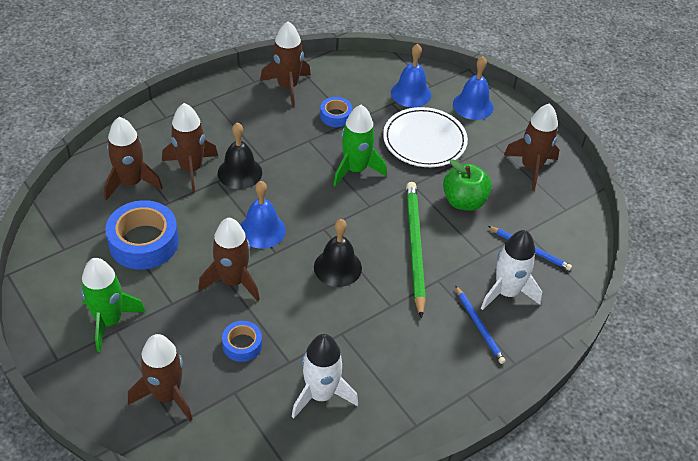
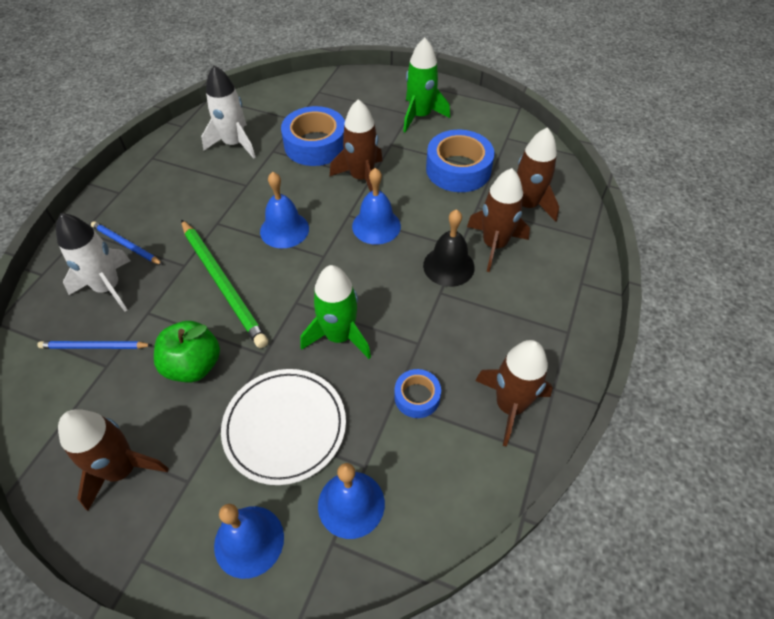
camera: 150 degrees right, 5 degrees up
brown rocket [128,334,193,421] -> none
blue tape [222,321,262,362] -> blue tape [281,106,345,166], size x1.89
black bell [314,219,362,287] -> blue bell [260,172,309,248]

